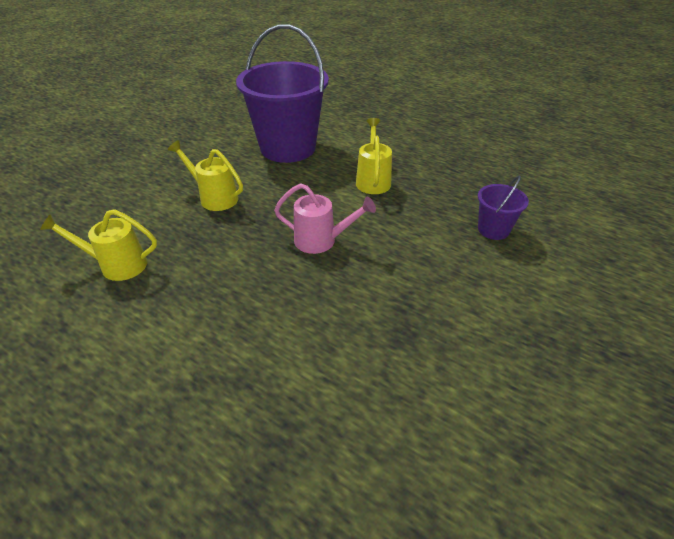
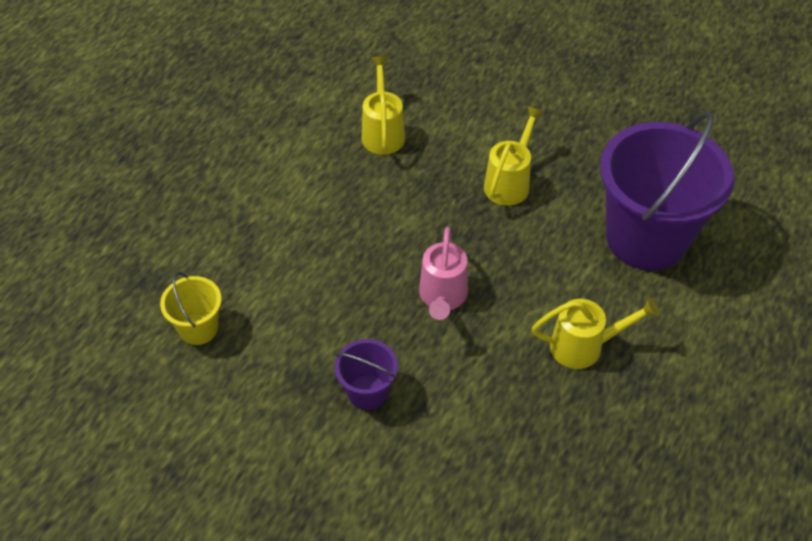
camera: 85 degrees right, 10 degrees up
purple bucket [478,175,529,240] -> purple bucket moved to [335,339,398,410]
none -> yellow bucket [160,272,222,345]

